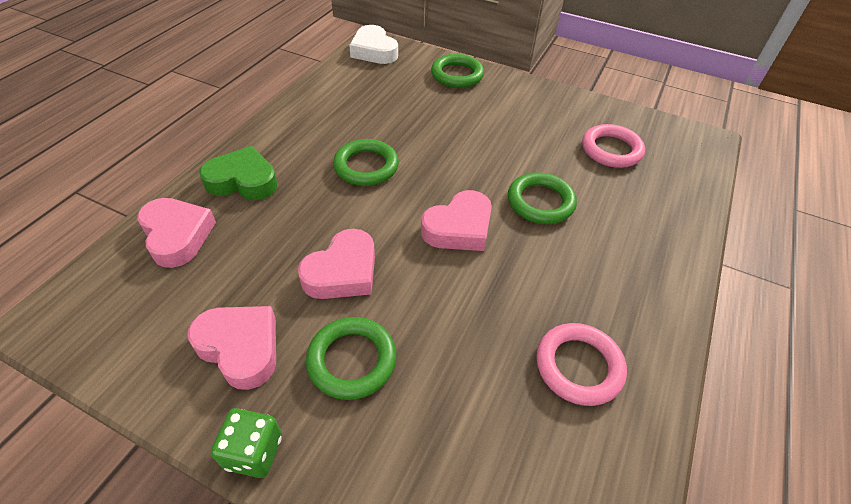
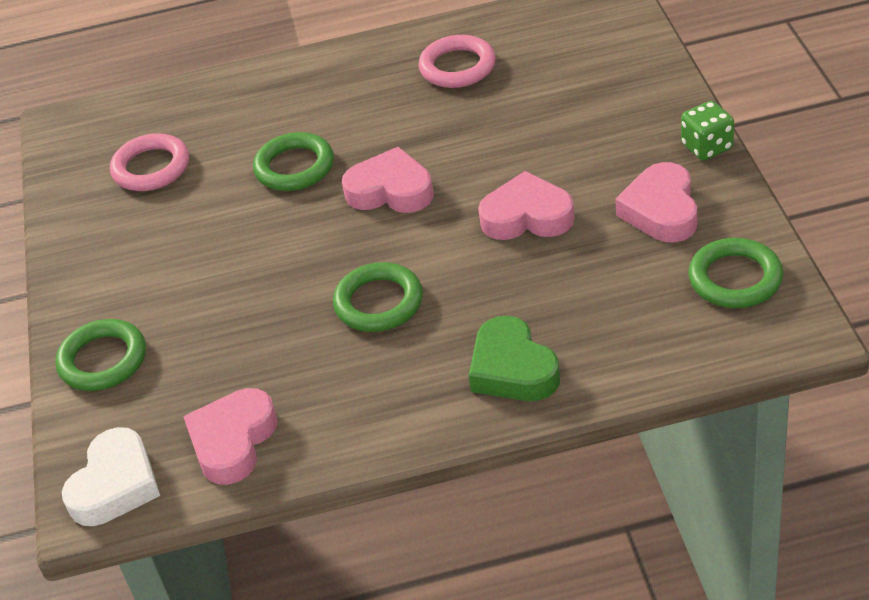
camera: 120 degrees left, 5 degrees down
pink heart [137,198,216,268] -> pink heart moved to [183,388,278,485]
green ring [306,317,397,400] -> green ring moved to [688,238,783,308]

